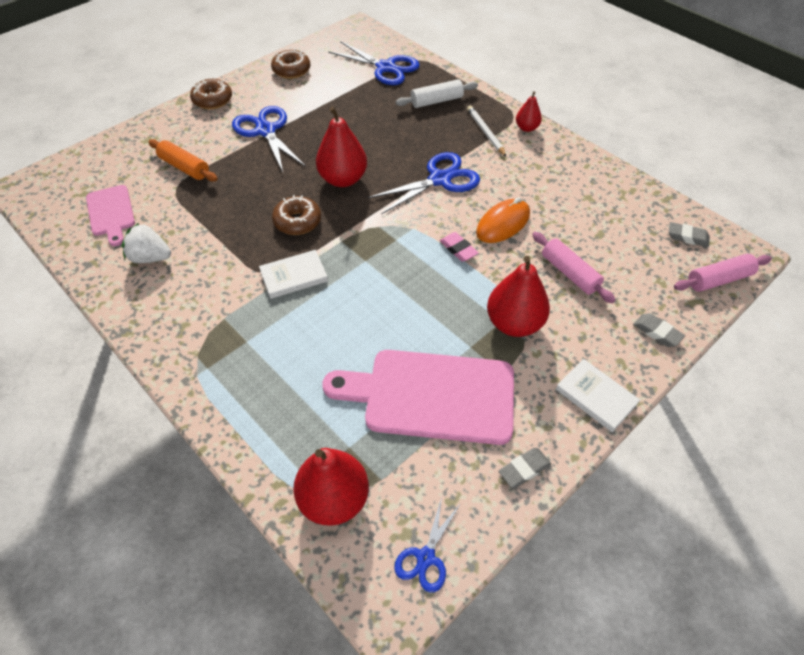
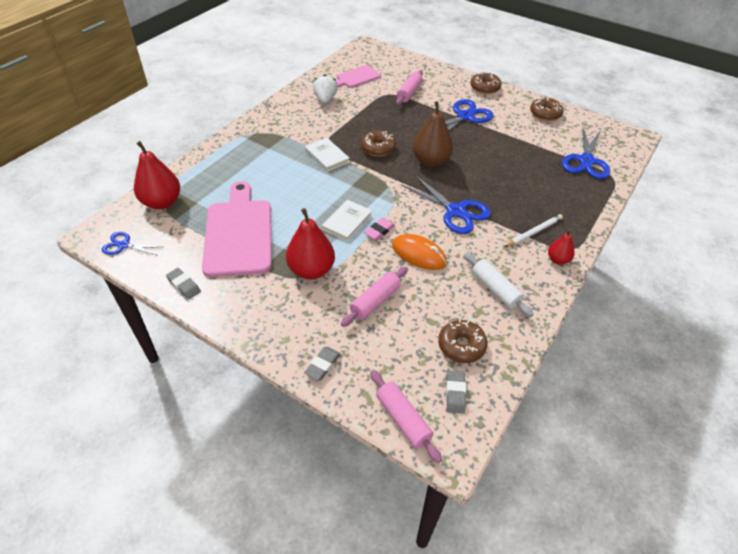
camera: 75 degrees right, 5 degrees down
orange rolling pin [148,139,218,182] -> pink rolling pin [396,70,423,105]
red pear [316,107,367,187] -> brown pear [413,101,453,167]
white rolling pin [396,79,478,108] -> white rolling pin moved to [464,253,534,317]
white book [556,359,640,432] -> white book moved to [322,200,372,242]
none -> brown donut [438,319,488,363]

